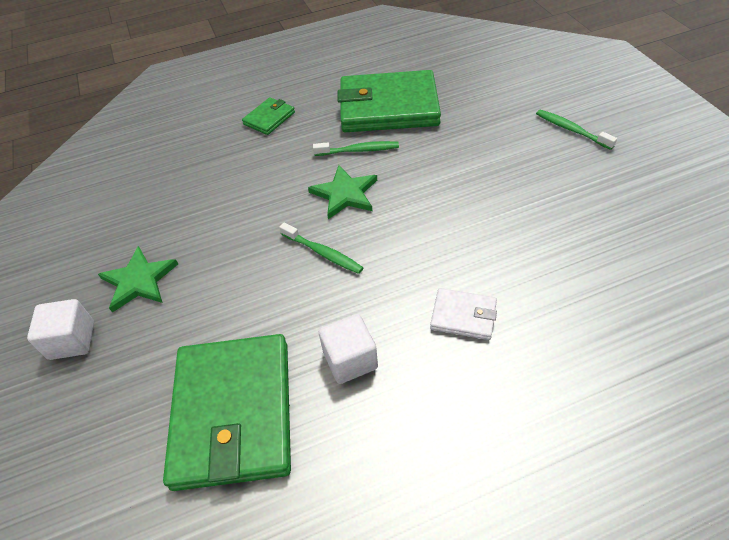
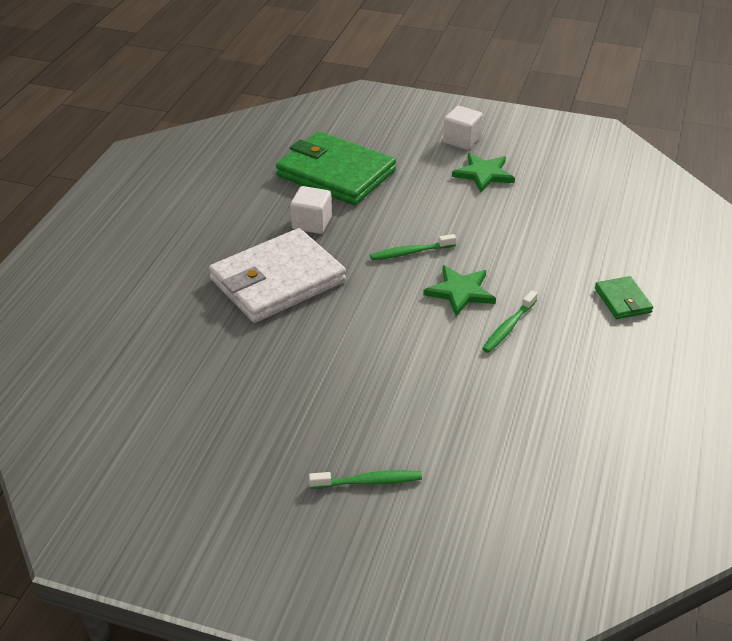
camera: 125 degrees right, 10 degrees down
green wallet [338,70,441,132] -> none
white wallet [430,288,497,340] -> white wallet [209,228,346,323], size x2.21

